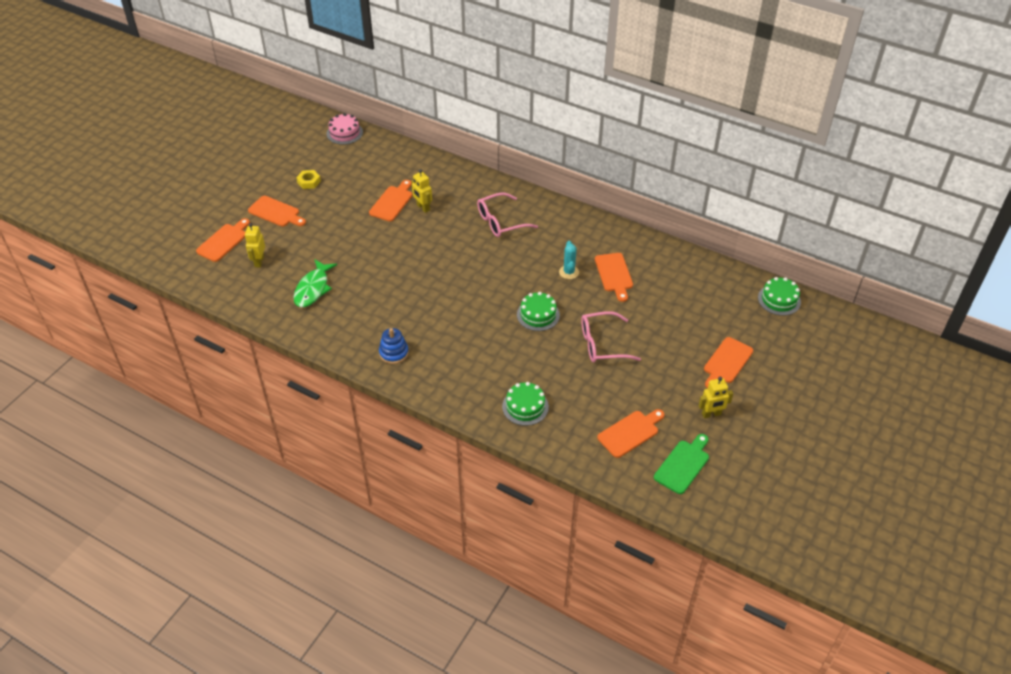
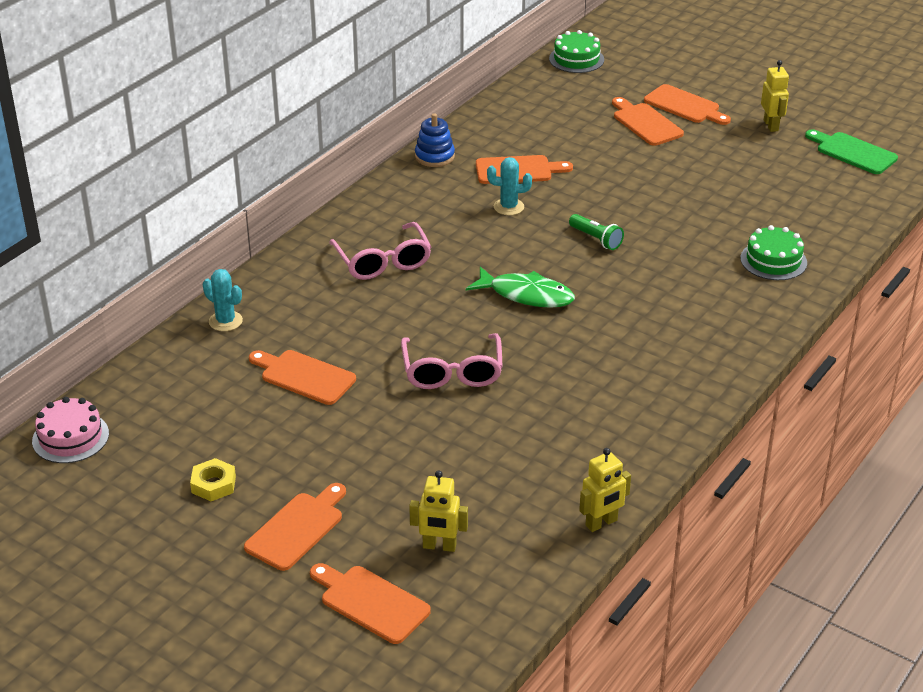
camera: 85 degrees left, 10 degrees down
green fish [294,259,337,307] -> green fish moved to [466,267,575,308]
blue stacking toy [379,328,409,364] -> blue stacking toy moved to [415,113,455,167]
yellow robot [411,169,432,213] -> yellow robot moved to [579,448,631,532]
green cake [517,292,560,331] -> green flashlight [569,214,624,250]
pink glasses [581,311,641,363] -> pink glasses moved to [401,333,503,389]
orange cutting board [597,409,665,458] -> orange cutting board moved to [612,97,684,146]
none -> turquoise cactus [203,269,243,331]

